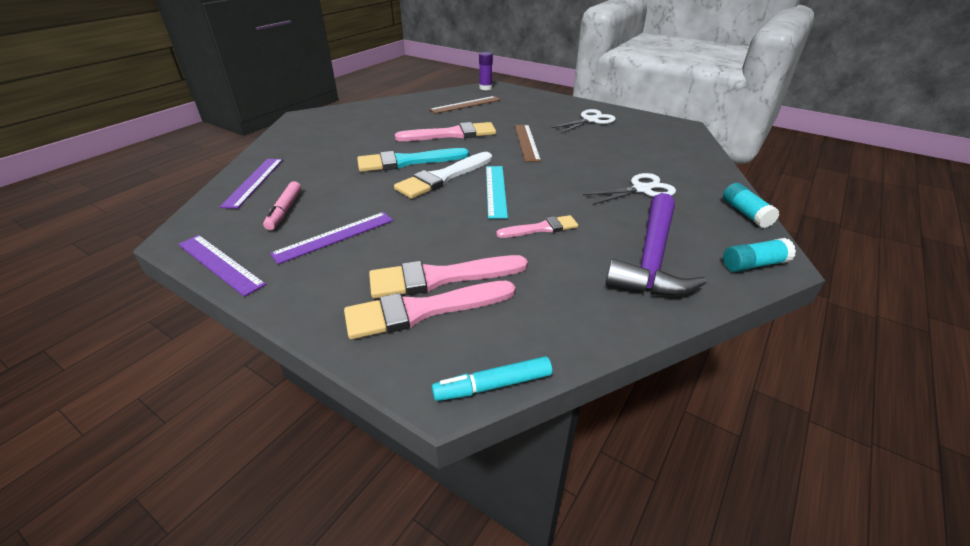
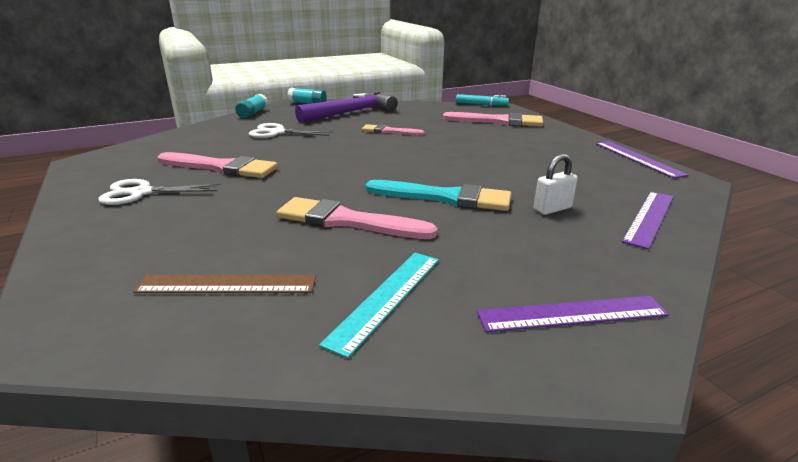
camera: 150 degrees left, 10 degrees down
pink marker [263,181,301,230] -> none
purple ruler [270,212,393,264] -> purple ruler moved to [477,296,669,332]
pink brush [369,255,528,298] -> pink brush moved to [158,152,278,178]
white brush [394,152,492,199] -> none
purple glue stick [479,52,493,90] -> none
turquoise ruler [486,166,508,219] -> turquoise ruler moved to [319,253,439,358]
brown ruler [515,125,541,162] -> none
none -> white padlock [534,154,578,215]

